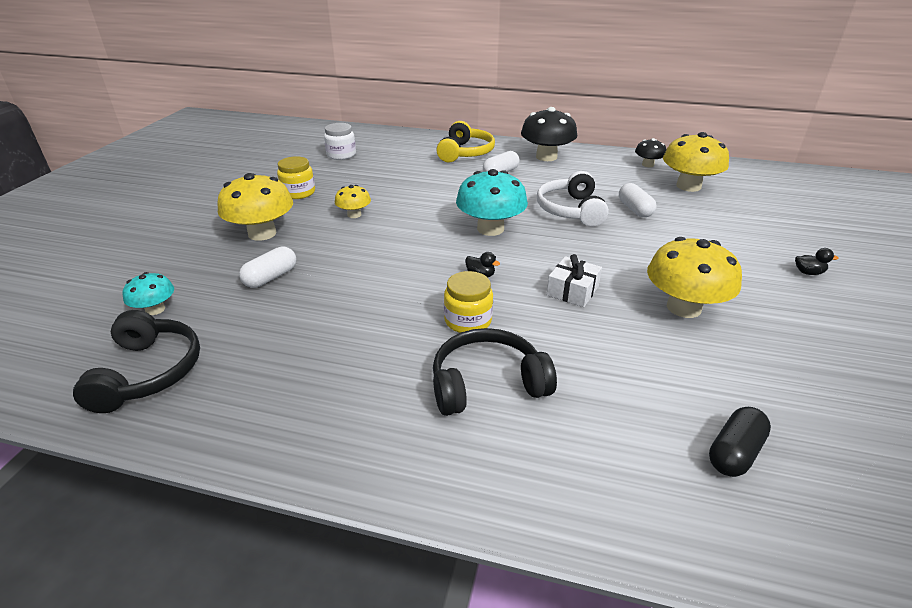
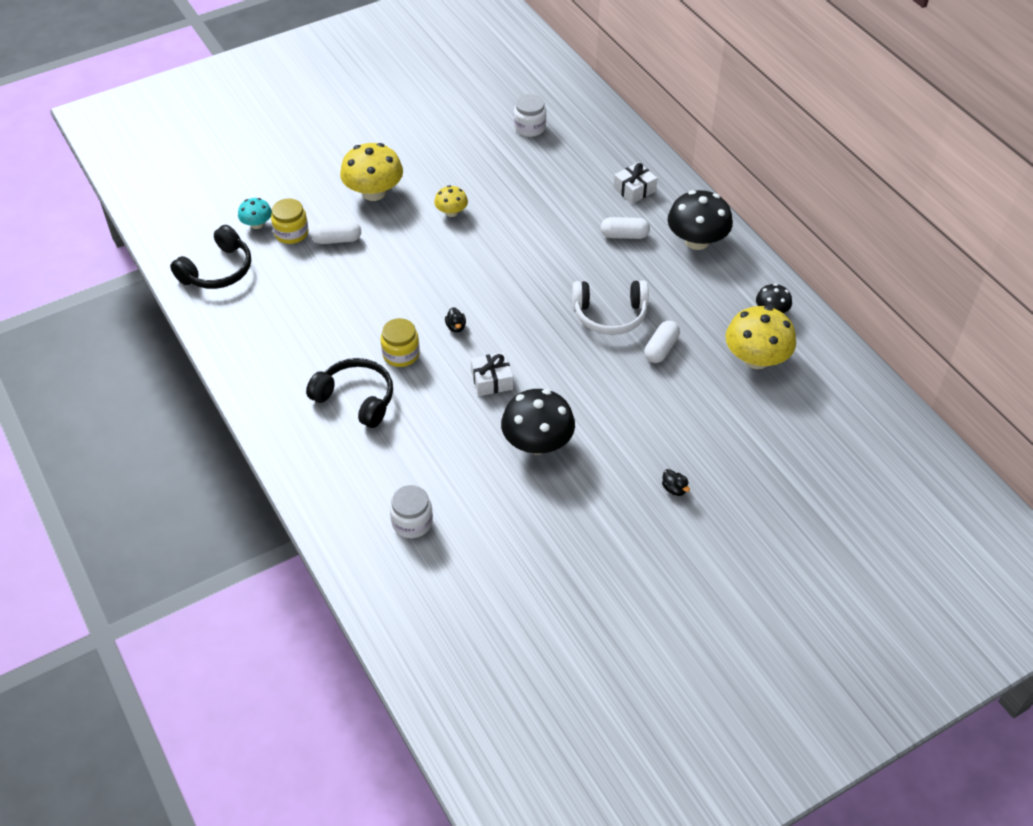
camera: 45 degrees right, 15 degrees up
yellow jar [277,156,315,199] -> yellow jar moved to [271,198,309,244]
yellow headphones [436,121,495,162] -> white gift [613,162,657,204]
turquoise mushroom [456,169,528,236] -> none
white headphones [537,171,609,227] -> white headphones turned 135 degrees counterclockwise [572,280,649,335]
yellow mushroom [647,237,742,318] -> black mushroom [501,389,575,454]
black capsule [709,407,771,477] -> white jar [390,485,433,538]

